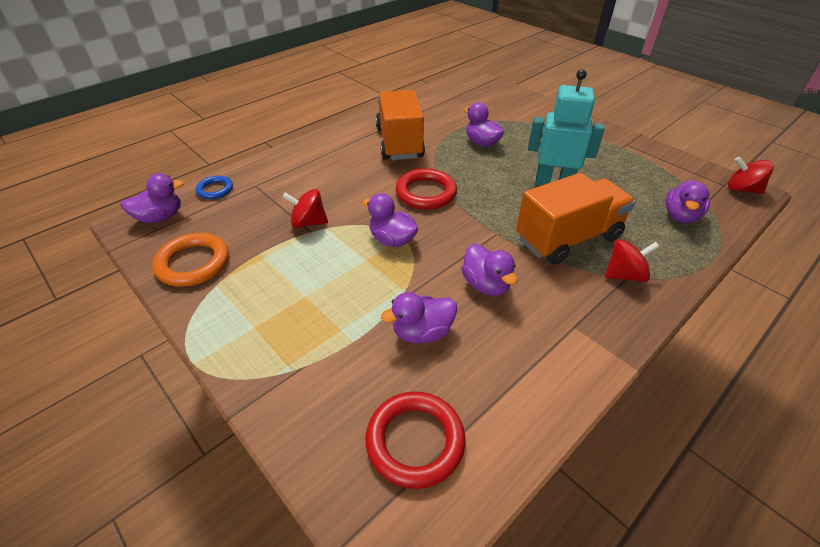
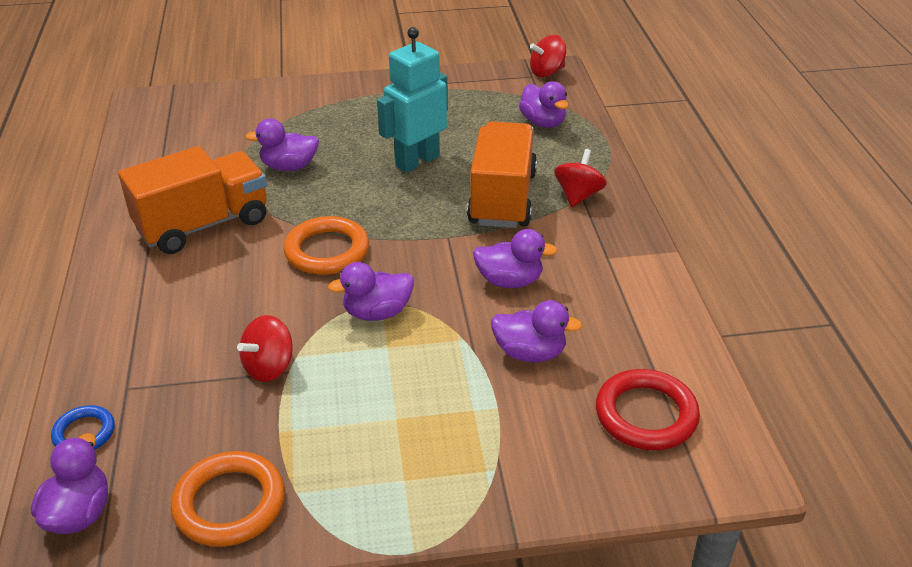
camera: 55 degrees left, 5 degrees down
orange truck [376,90,425,160] -> orange truck turned 120 degrees clockwise [118,146,267,254]
purple duck [381,292,457,343] -> purple duck turned 90 degrees counterclockwise [491,300,582,362]
red ring [396,168,457,210] -> orange ring [284,216,369,275]

